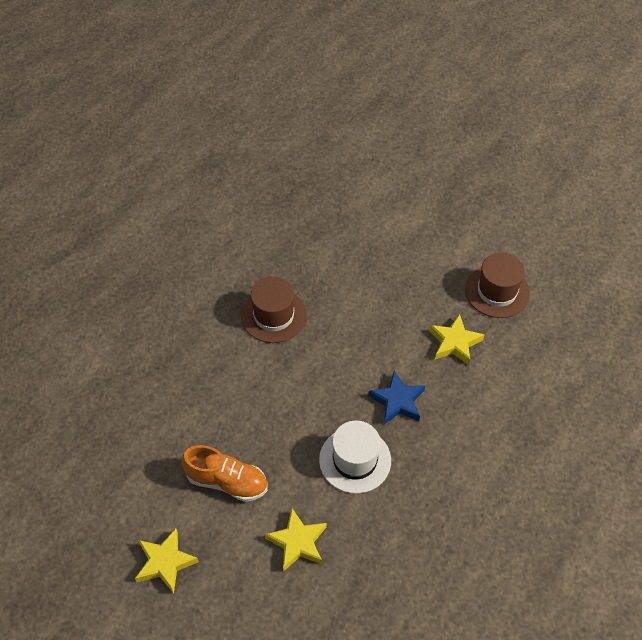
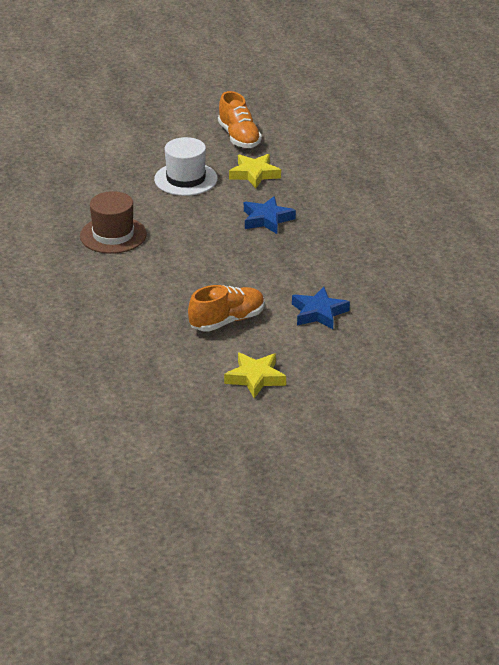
camera: 50 degrees left, 20 degrees down
yellow star [265,509,327,572] -> blue star [292,287,350,329]
white hat [319,421,391,494] -> white hat moved to [154,137,218,196]
brown hat [465,253,530,318] -> orange shoe [218,91,262,148]

